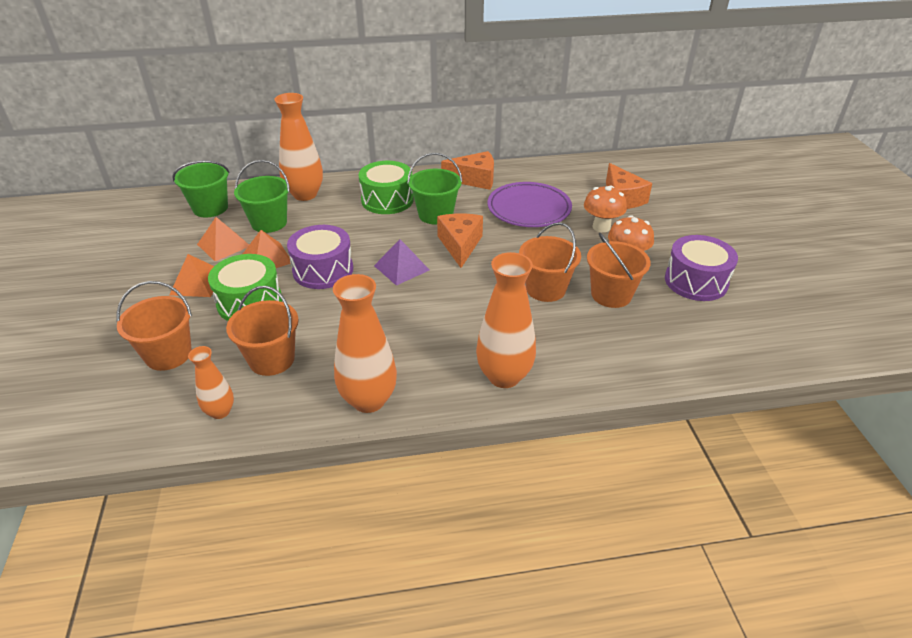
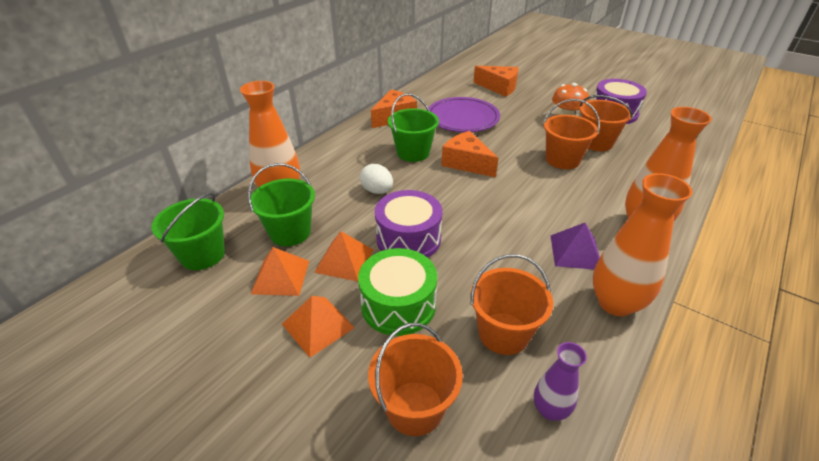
camera: 45 degrees left, 0 degrees up
orange vase [188,346,234,419] -> purple vase [534,342,587,421]
green drum [359,161,414,214] -> none
purple pyramid [374,239,430,286] -> purple pyramid moved to [550,223,600,270]
orange mushroom [584,185,627,232] -> none
none -> white egg [360,164,393,194]

